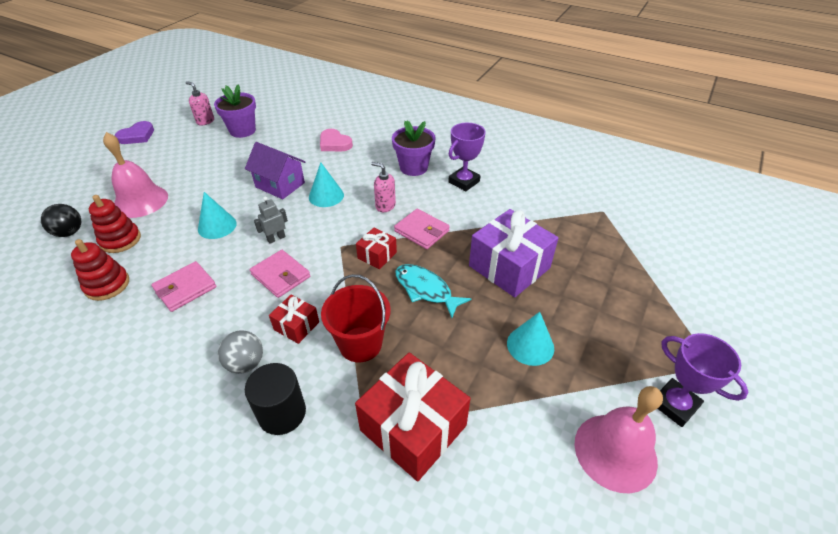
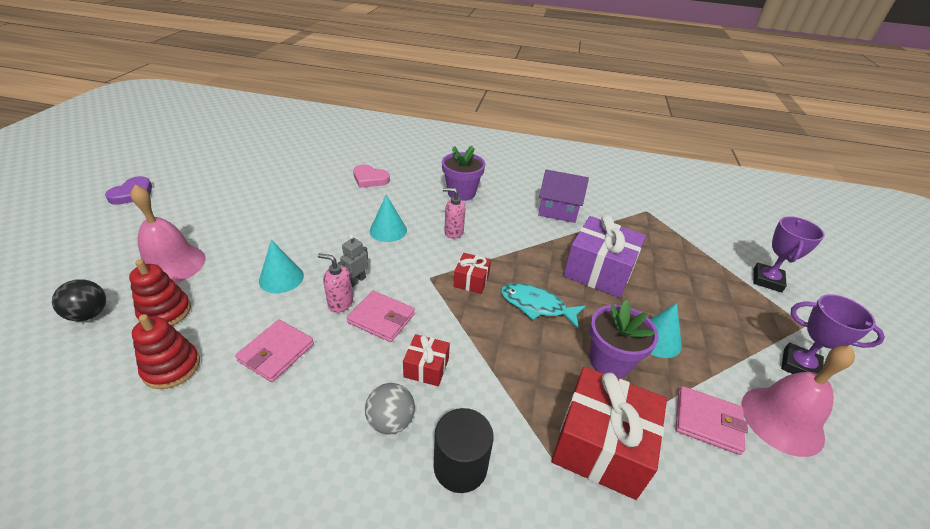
camera: 20 degrees left, 5 degrees down
pink soap dispenser [186,81,214,126] -> pink soap dispenser moved to [318,253,353,313]
purple flower pot [214,85,256,138] -> purple flower pot moved to [589,299,658,379]
purple house [245,142,305,199] -> purple house moved to [538,169,589,223]
red bucket [321,274,391,362] -> none
pink wallet [394,209,450,249] -> pink wallet moved to [676,386,748,455]
purple trophy [448,123,486,191] -> purple trophy moved to [753,216,825,292]

